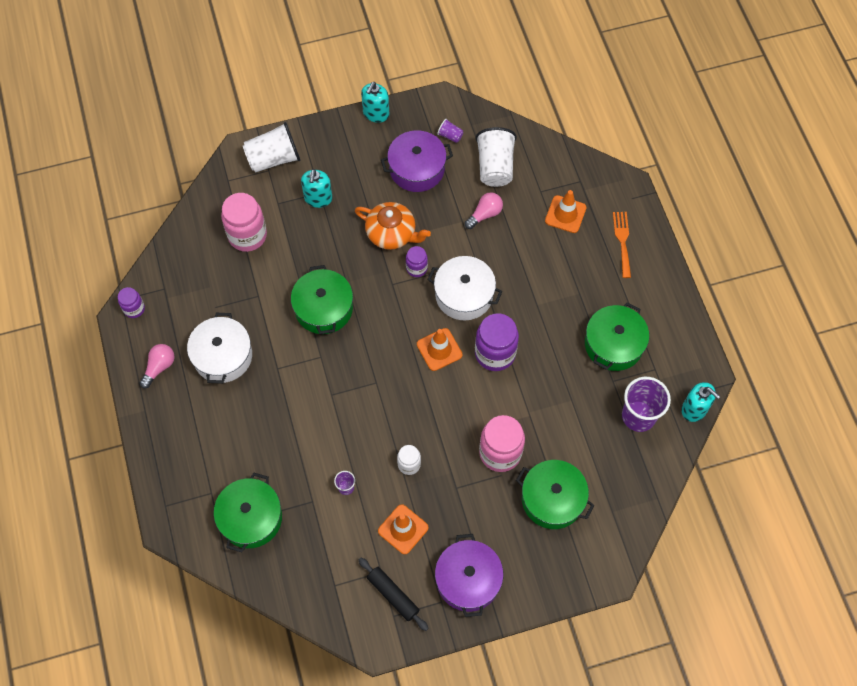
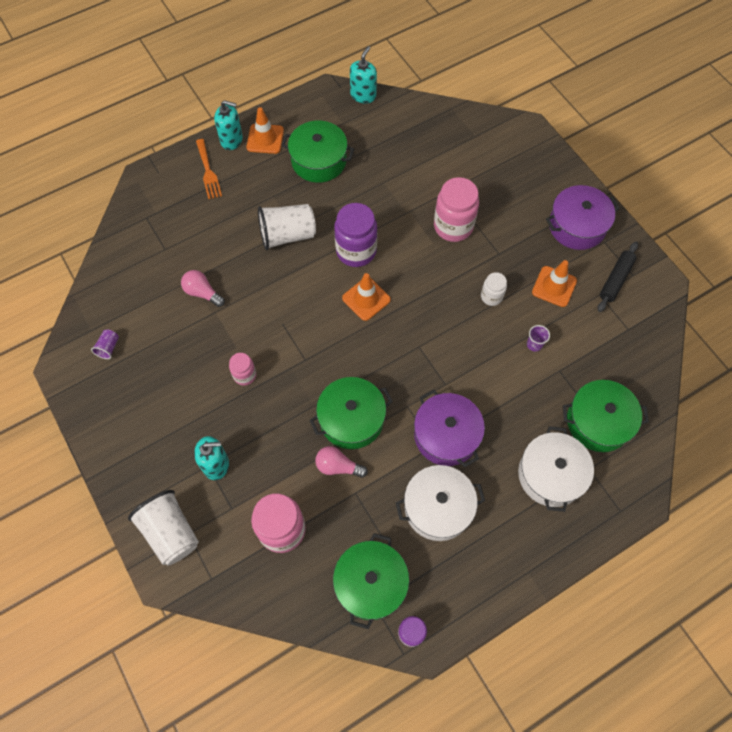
camera: 105 degrees left, 0 degrees up
pink light bulb [140,344,175,388] -> pink light bulb moved to [315,446,368,478]
orange teapot [355,202,431,250] -> pink jar [229,353,256,385]
turquoise soap dispenser [361,82,389,123] -> turquoise soap dispenser moved to [214,100,243,150]
purple pot [381,130,453,192] -> purple pot moved to [414,390,485,467]
purple jar [406,246,428,277] -> none
white pot [427,256,503,320] -> white pot moved to [518,426,594,512]
white cup [476,127,517,187] -> white cup moved to [258,204,316,250]
green pot [516,460,595,529] -> green pot moved to [333,533,409,629]
orange traffic cone [545,190,586,233] -> orange traffic cone moved to [246,107,284,154]
orange fork [613,212,631,278] -> orange fork turned 90 degrees counterclockwise [196,139,222,199]
purple cup [622,377,671,432] -> none

